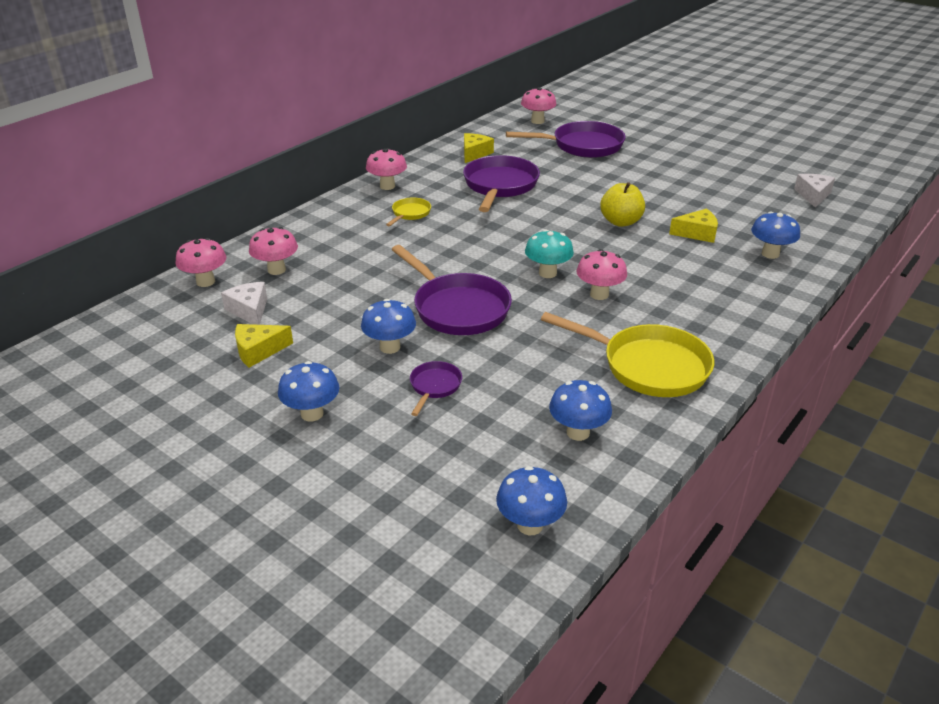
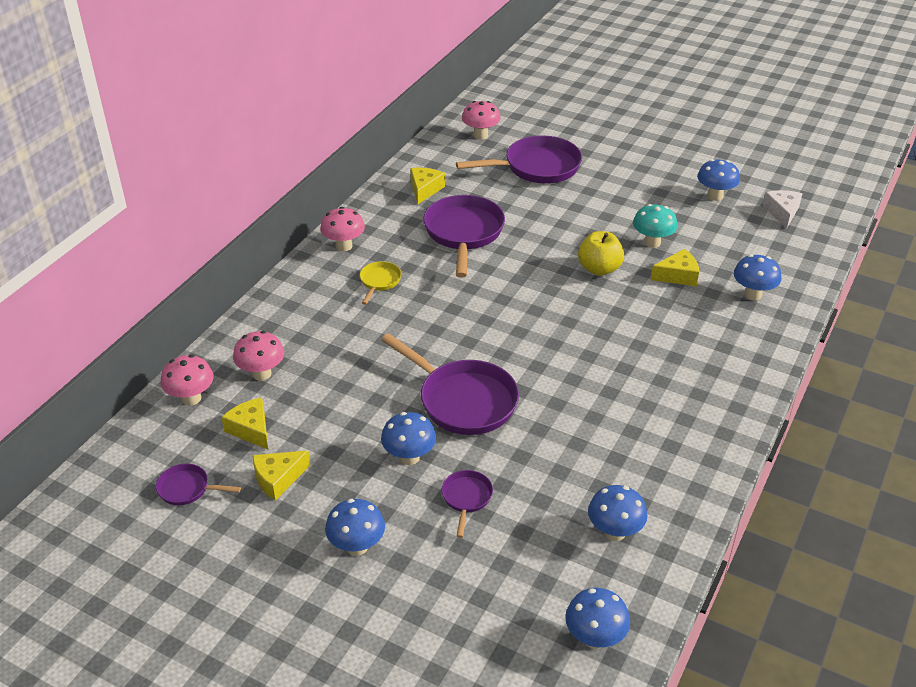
camera: 10 degrees left, 5 degrees up
white cheese [221,282,267,325] -> yellow cheese [221,398,268,449]
turquoise mushroom [525,229,574,278] -> turquoise mushroom moved to [633,204,678,248]
yellow pan [541,312,714,397] -> none
pink mushroom [576,249,627,300] -> none
none -> purple pan [156,464,241,505]
none -> blue mushroom [697,159,740,201]

